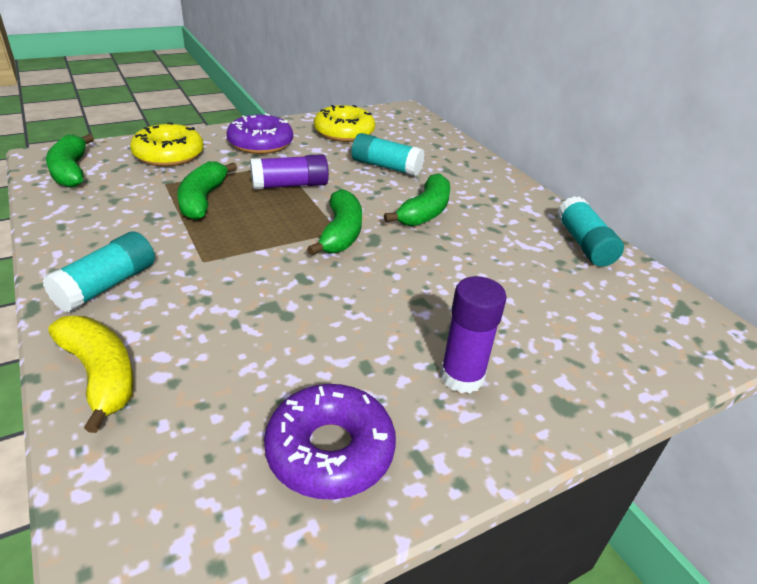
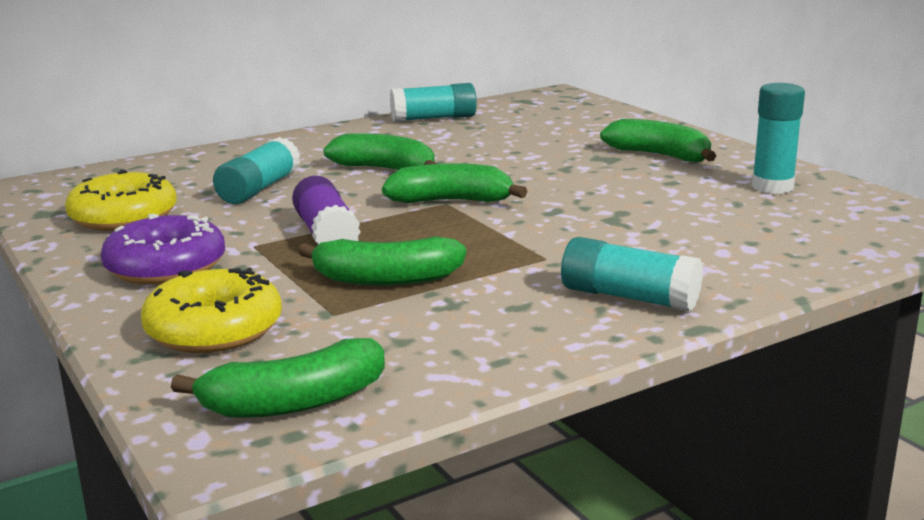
camera: 90 degrees left, 15 degrees down
yellow banana [48,316,134,433] -> none
purple donut [264,384,396,500] -> turquoise glue stick [752,83,805,194]
purple glue stick [440,276,507,393] -> green banana [600,119,716,162]

